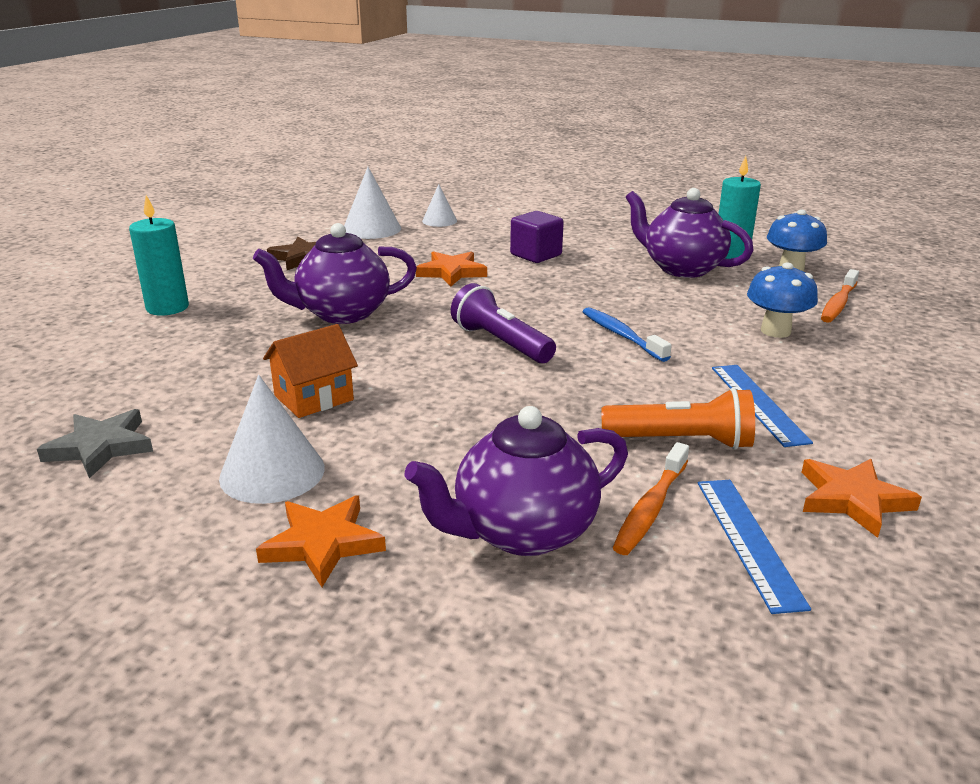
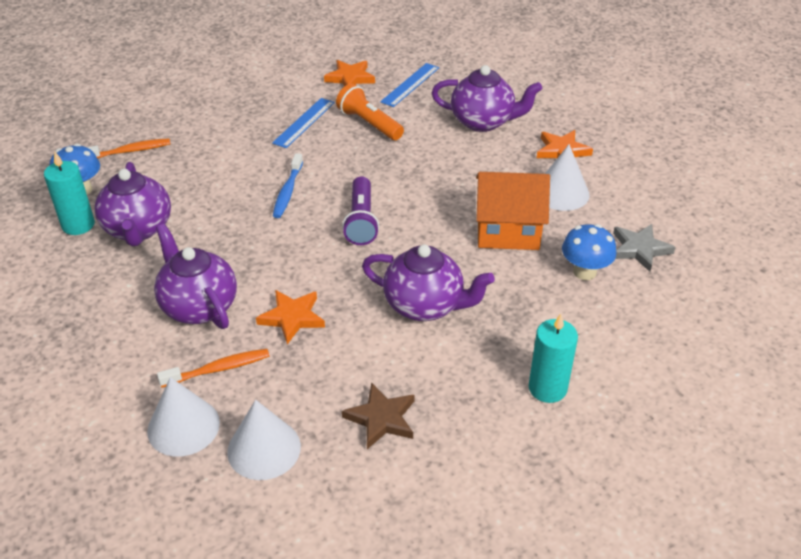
camera: 140 degrees left, 15 degrees up
orange house [263,324,358,418] -> orange house [476,172,550,250], size x1.53
white cone [422,184,457,227] -> white cone [147,377,220,457], size x1.63
purple cube [510,211,564,263] -> purple teapot [154,224,237,329]
orange toothbrush [613,442,689,555] -> orange toothbrush moved to [157,349,269,388]
blue mushroom [747,262,818,338] -> blue mushroom moved to [562,224,616,280]

